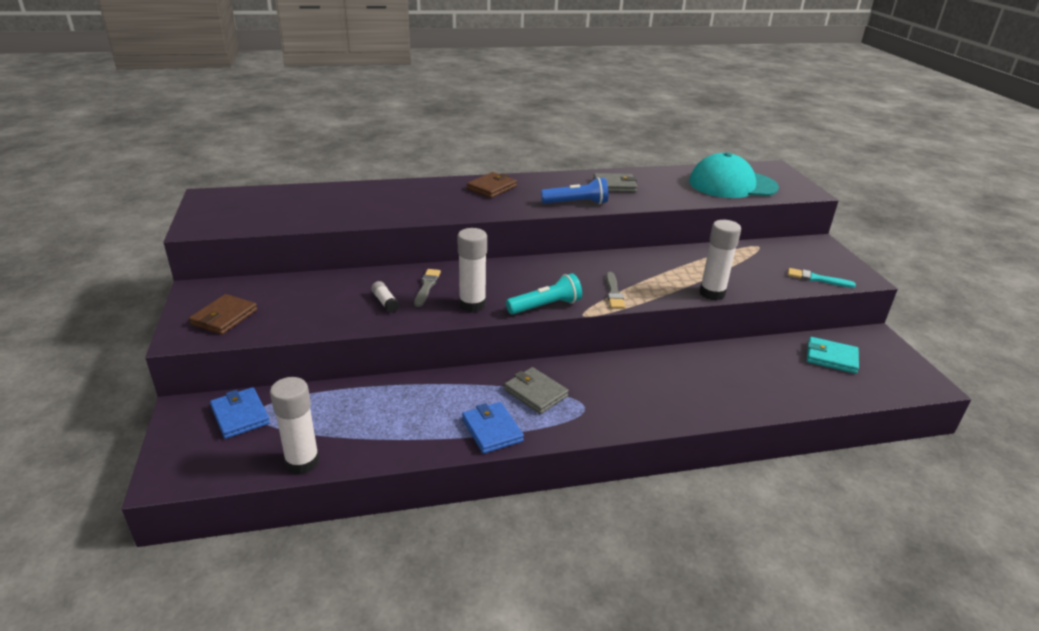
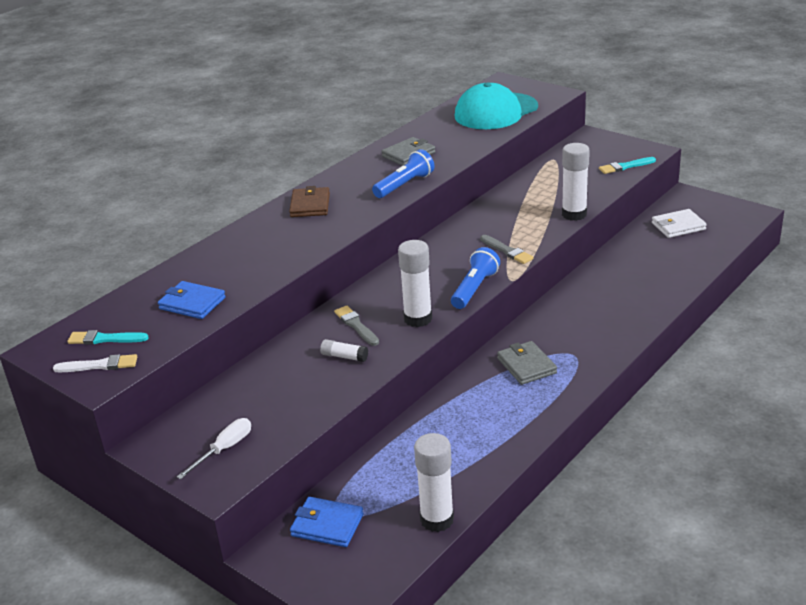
camera: 35 degrees left, 0 degrees up
brown wallet [189,294,257,335] -> white screwdriver [177,418,251,479]
blue wallet [462,402,524,454] -> blue wallet moved to [158,281,226,319]
grey wallet [504,367,569,414] -> grey wallet turned 60 degrees clockwise [497,341,557,385]
turquoise flashlight [506,273,582,315] -> blue flashlight [451,247,500,309]
turquoise wallet [807,337,859,374] -> white wallet [652,209,707,238]
none -> white brush [53,354,137,372]
none -> turquoise brush [67,330,149,345]

